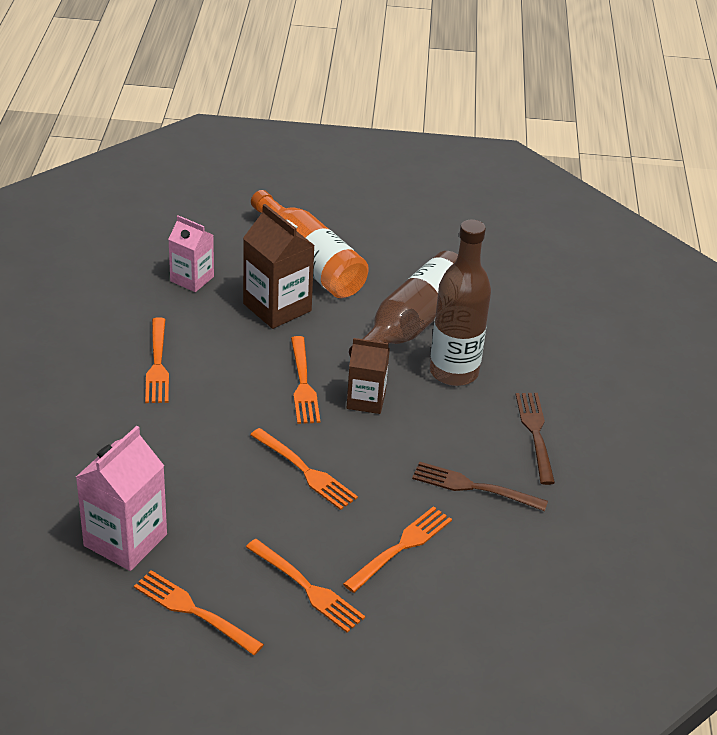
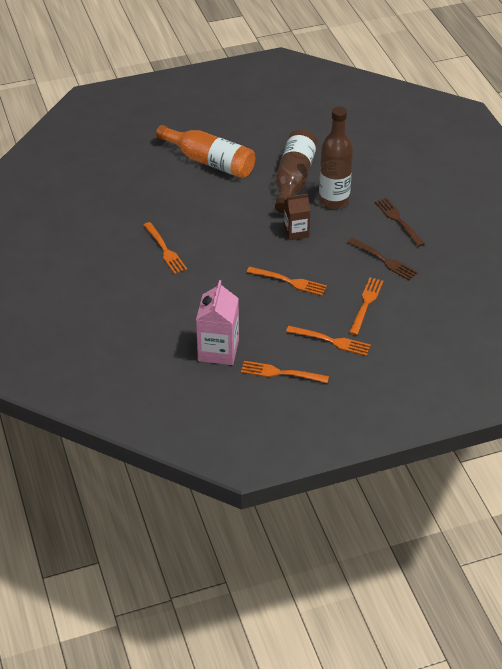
camera: 20 degrees left, 5 degrees up
pink carton [169,215,214,292] -> none
brown carton [243,204,315,329] -> none
orange fork [291,336,320,424] -> none
brown fork [412,462,548,511] -> brown fork turned 135 degrees counterclockwise [348,238,418,280]

